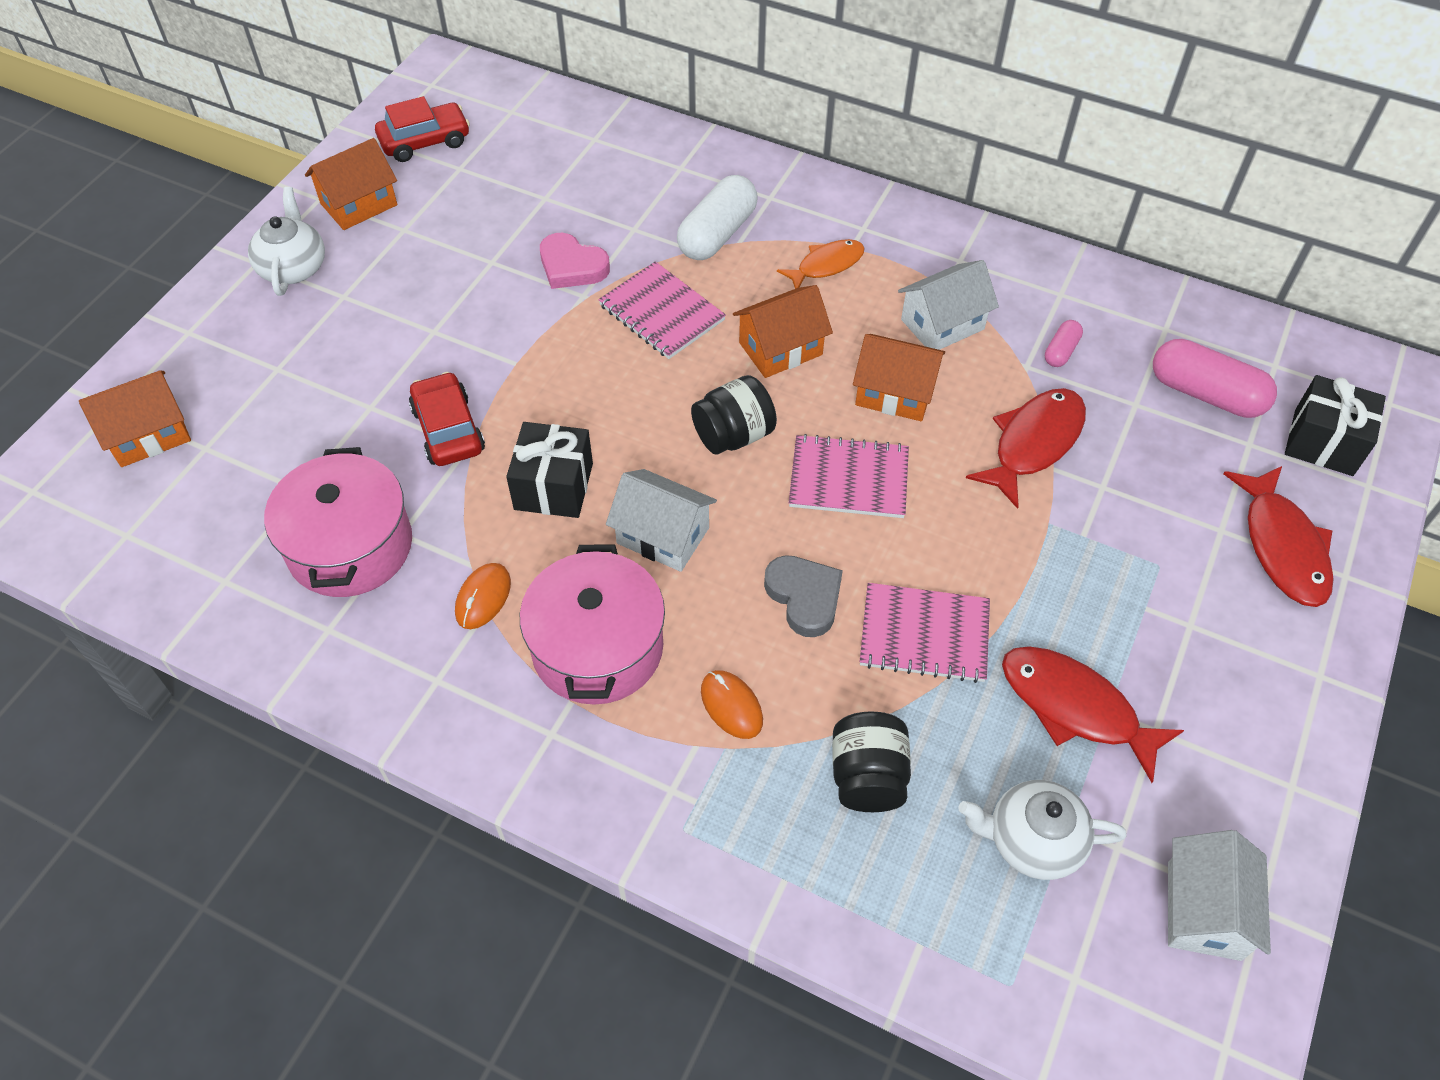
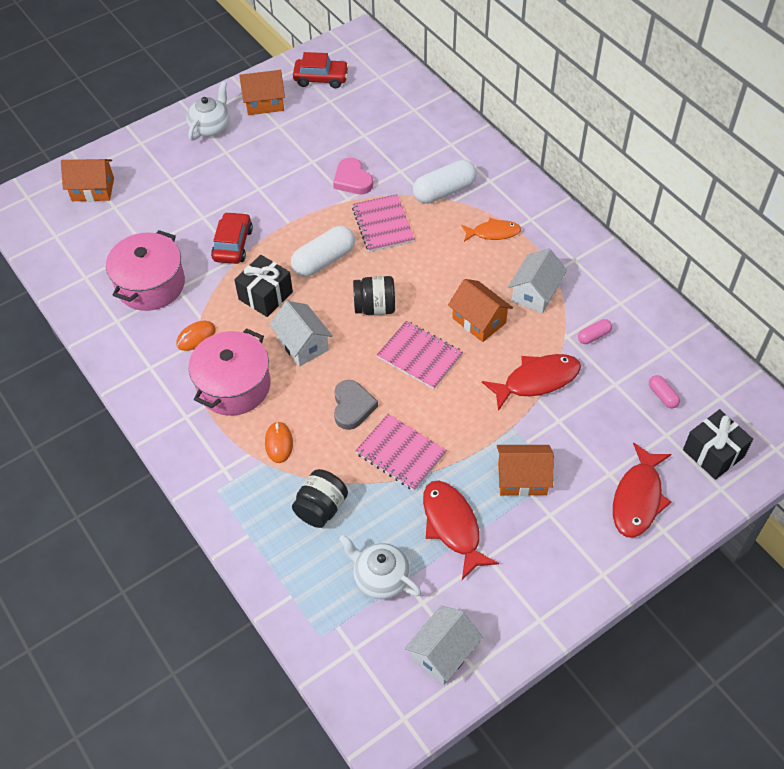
camera: 30 degrees right, 0 degrees up
orange house [733,285,833,378] -> orange house moved to [497,445,554,496]
white house [898,260,999,350] -> white house turned 60 degrees counterclockwise [508,248,567,313]
pink capsule [1153,339,1277,418] -> pink capsule [649,375,680,408], size x0.50
none -> white capsule [291,226,355,277]

